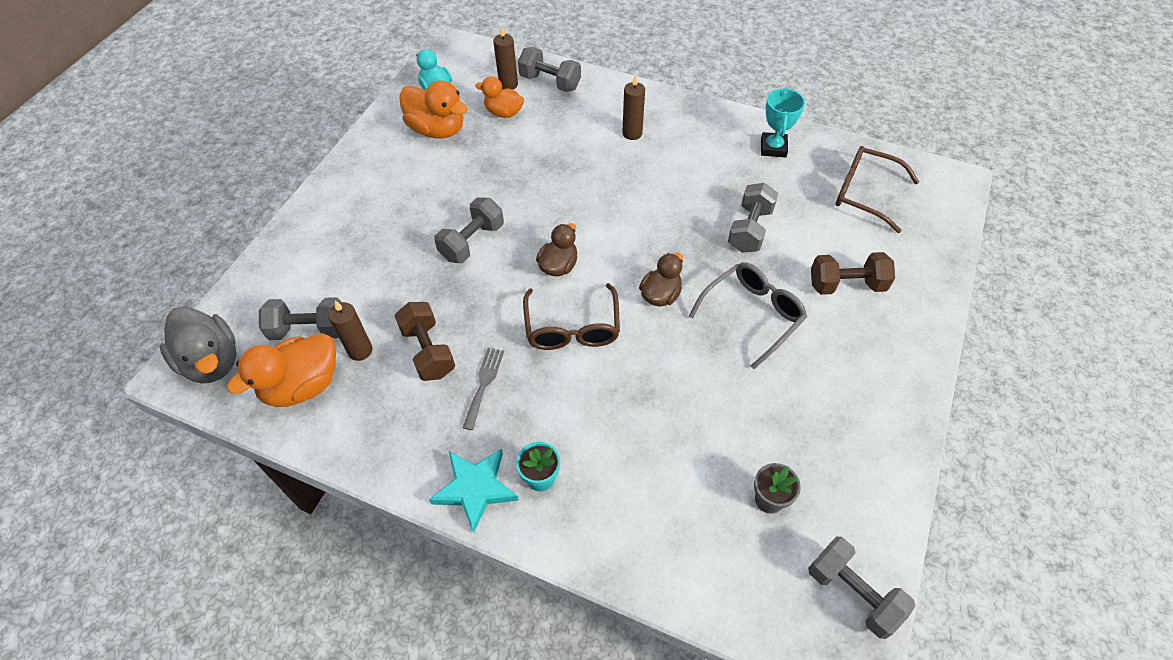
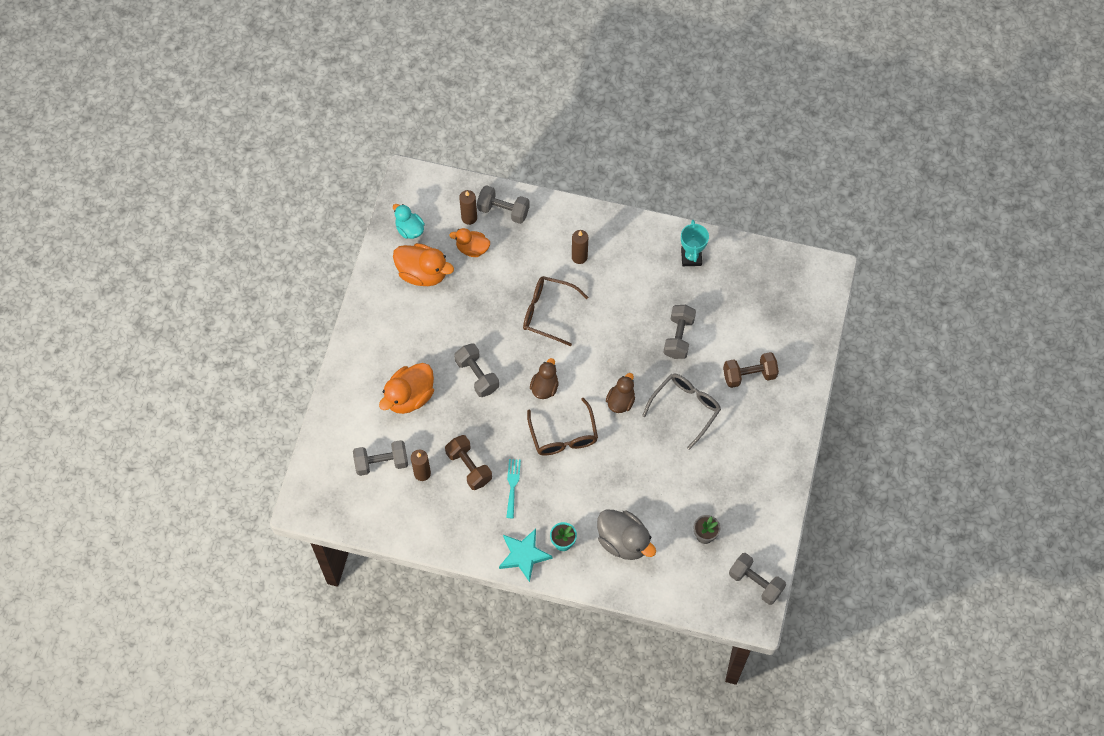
camera: 10 degrees left, 10 degrees up
grey duck [160,306,236,383] -> grey duck moved to [597,509,656,560]
orange duck [227,333,336,407] -> orange duck moved to [379,363,434,414]
grey dumbbell [434,197,504,263] -> grey dumbbell turned 60 degrees counterclockwise [454,343,499,397]
grey fork [463,348,504,430] -> turquoise fork [506,459,521,518]
brown glasses [836,146,919,233] -> brown glasses moved to [523,276,588,346]

